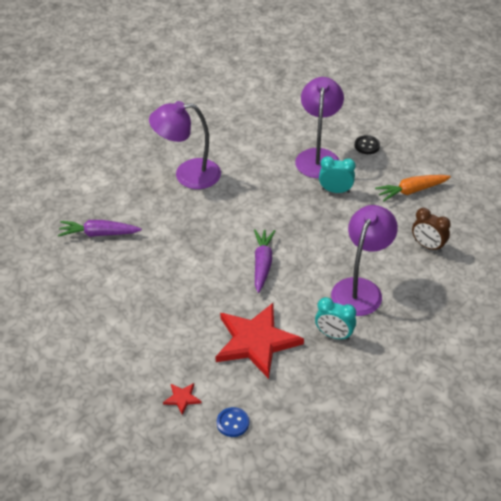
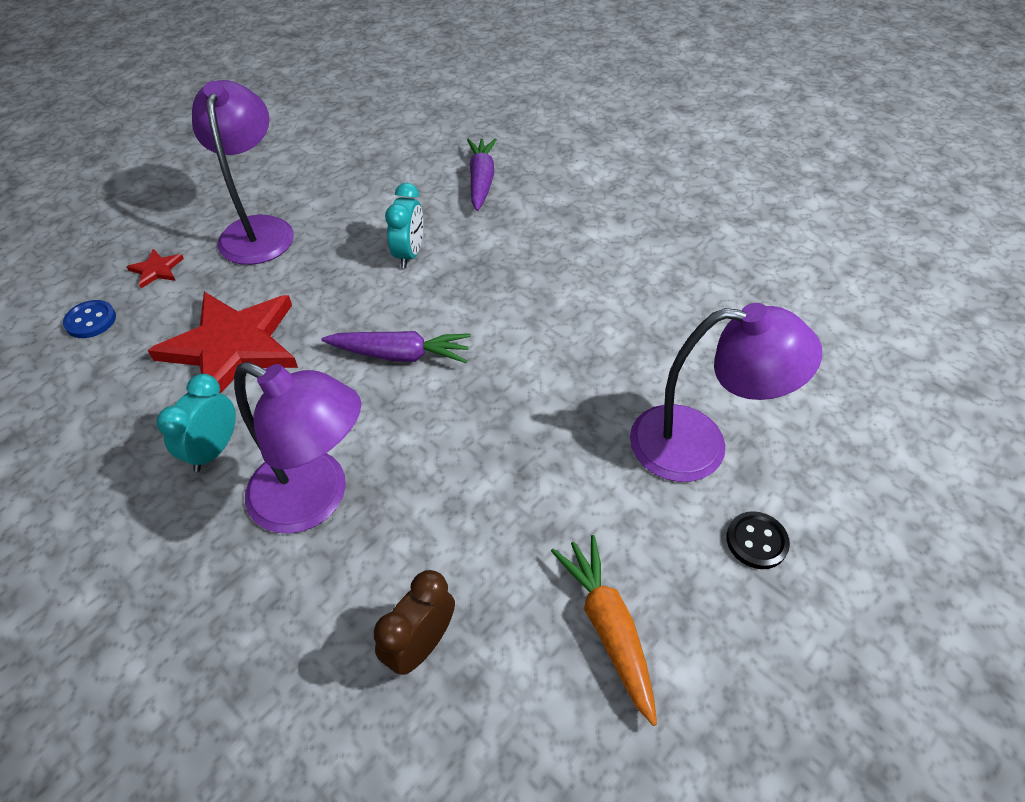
camera: 90 degrees right, 5 degrees up
purple lamp [149,101,221,189] -> purple lamp moved to [192,80,294,265]
turquoise clock [319,156,355,193] -> turquoise clock moved to [385,183,423,268]

